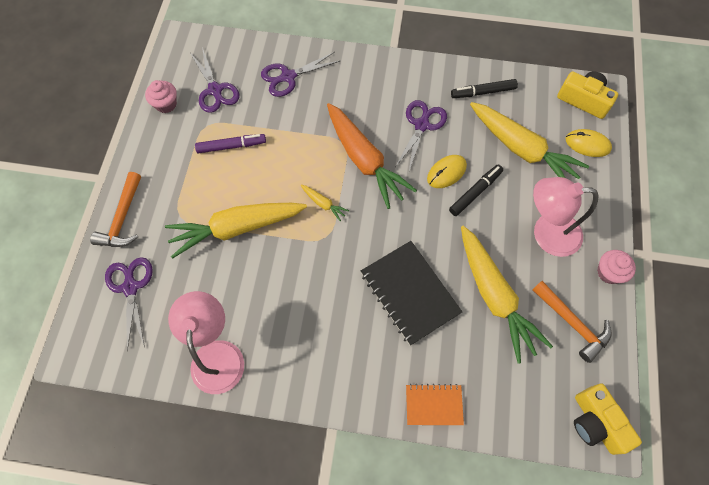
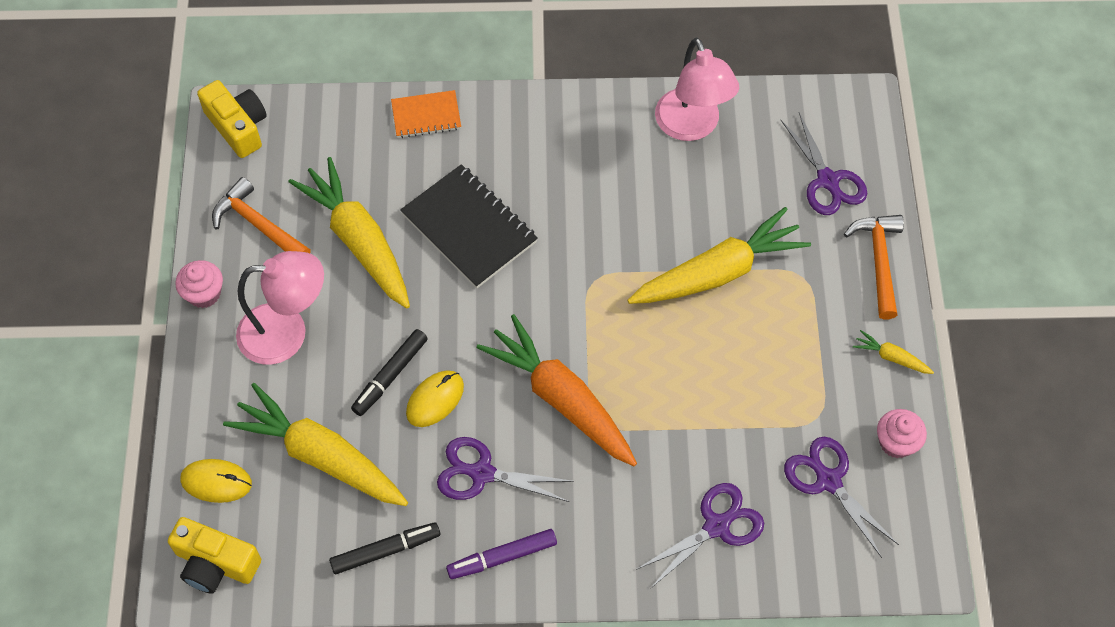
camera: 170 degrees right, 5 degrees down
purple marker [195,134,266,153] -> purple marker moved to [446,529,557,579]
yellow carrot [300,185,349,222] -> yellow carrot moved to [853,330,934,374]
purple scissors [395,100,447,171] -> purple scissors turned 90 degrees clockwise [437,437,574,502]

